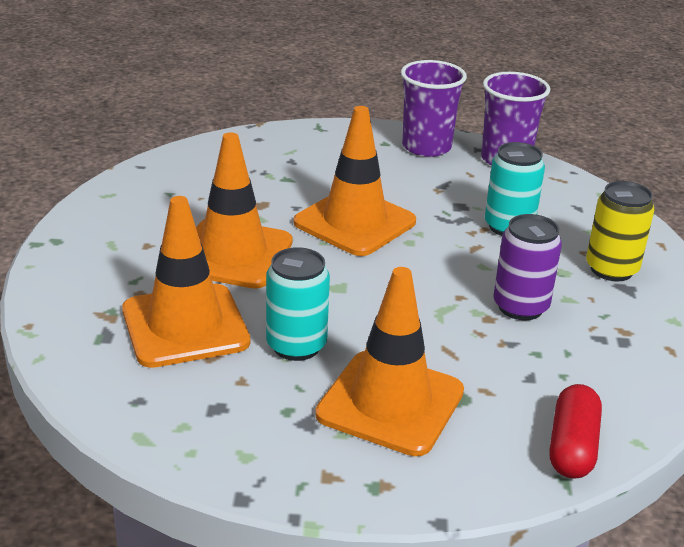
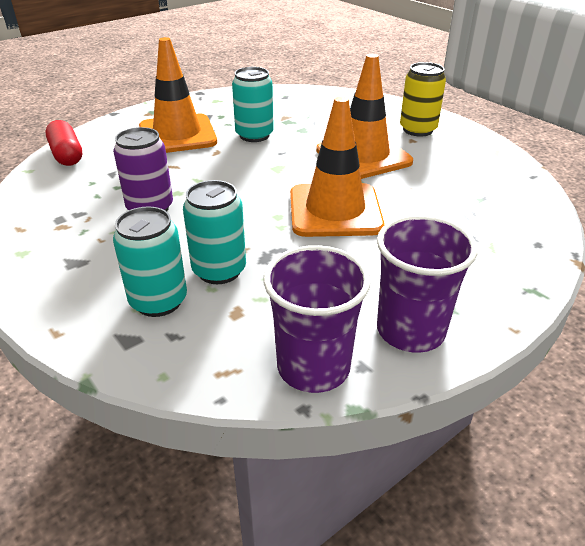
camera: 140 degrees right, 5 degrees up
orange traffic cone [122,196,250,368] -> none
yellow can [586,181,654,282] -> yellow can moved to [400,62,446,137]
none -> turquoise can [113,207,187,317]

